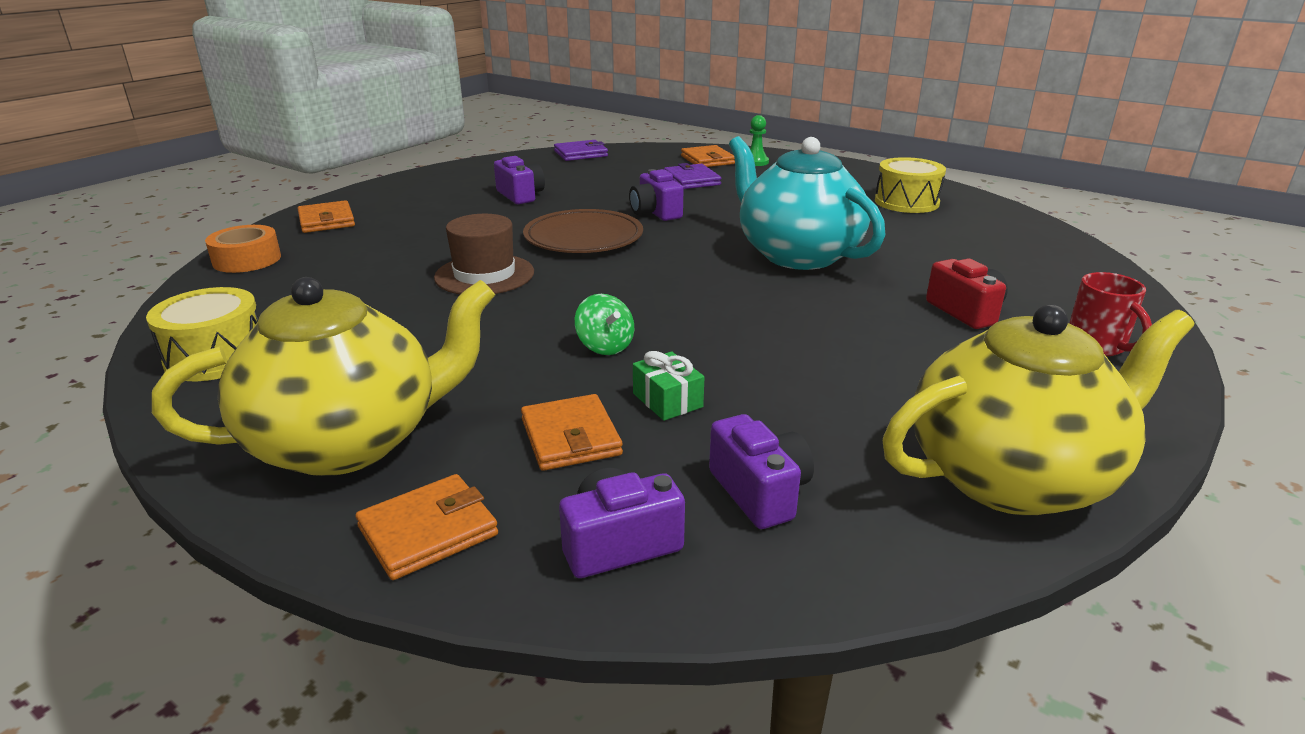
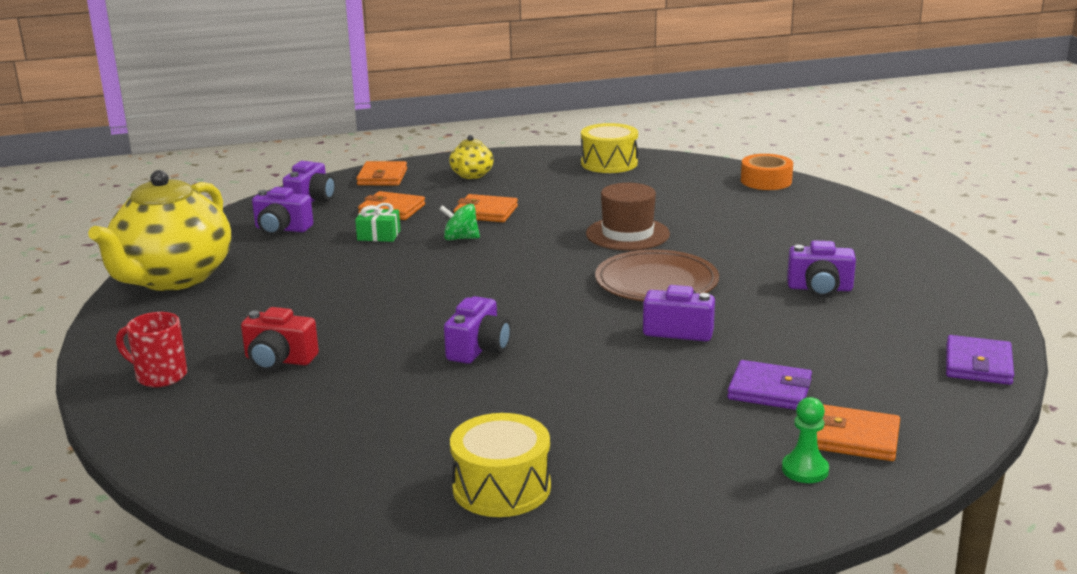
camera: 130 degrees right, 5 degrees down
yellow teapot [152,277,495,476] -> yellow teapot [449,135,494,179], size x0.45
orange wallet [298,200,355,233] -> orange wallet moved to [454,194,518,222]
turquoise teapot [729,136,885,270] -> purple camera [444,296,511,364]

